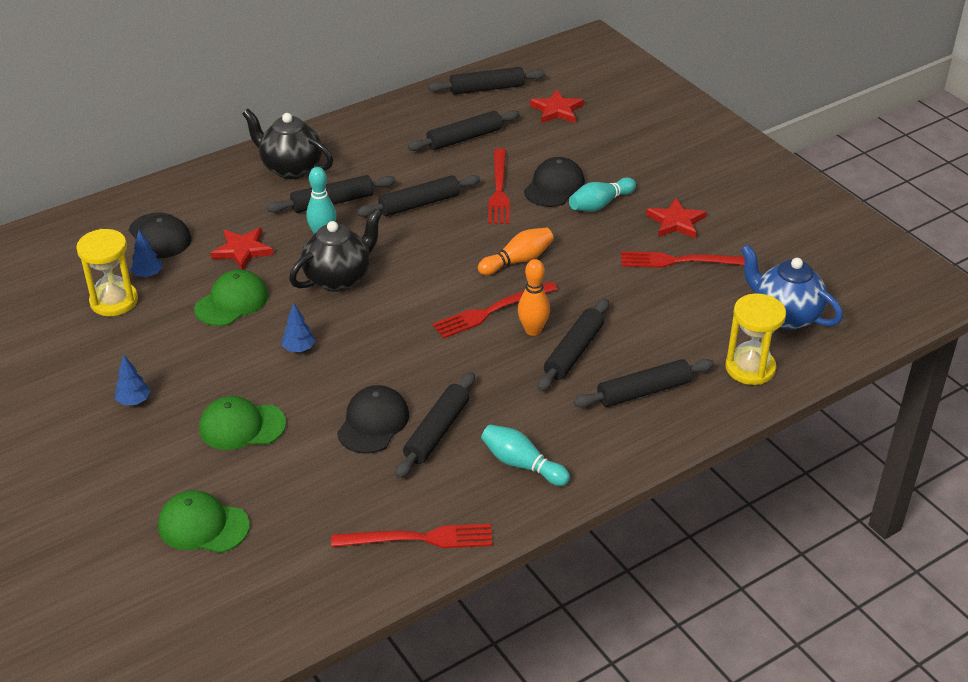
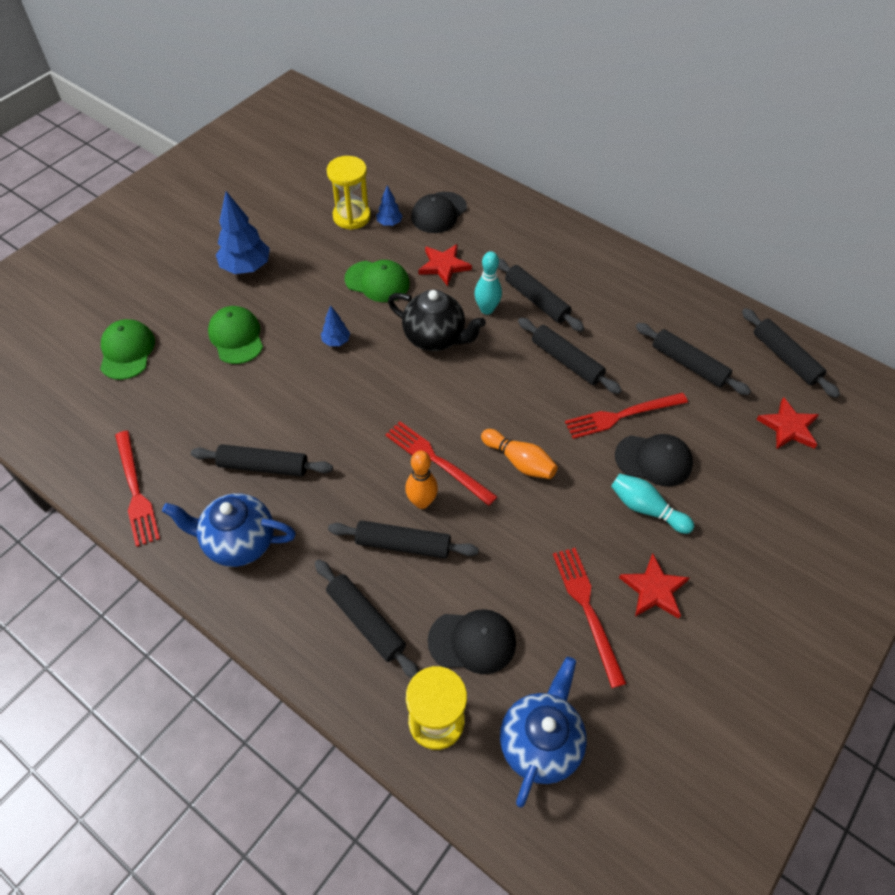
camera: 70 degrees right, 15 degrees up
blue tree [115,354,151,405] -> blue tree [216,191,270,274], size x1.93
black teapot [242,109,333,179] -> none
black cap [337,385,409,454] -> black cap moved to [428,609,516,674]
turquoise bowling pin [481,424,570,486] -> blue teapot [162,493,296,567]

